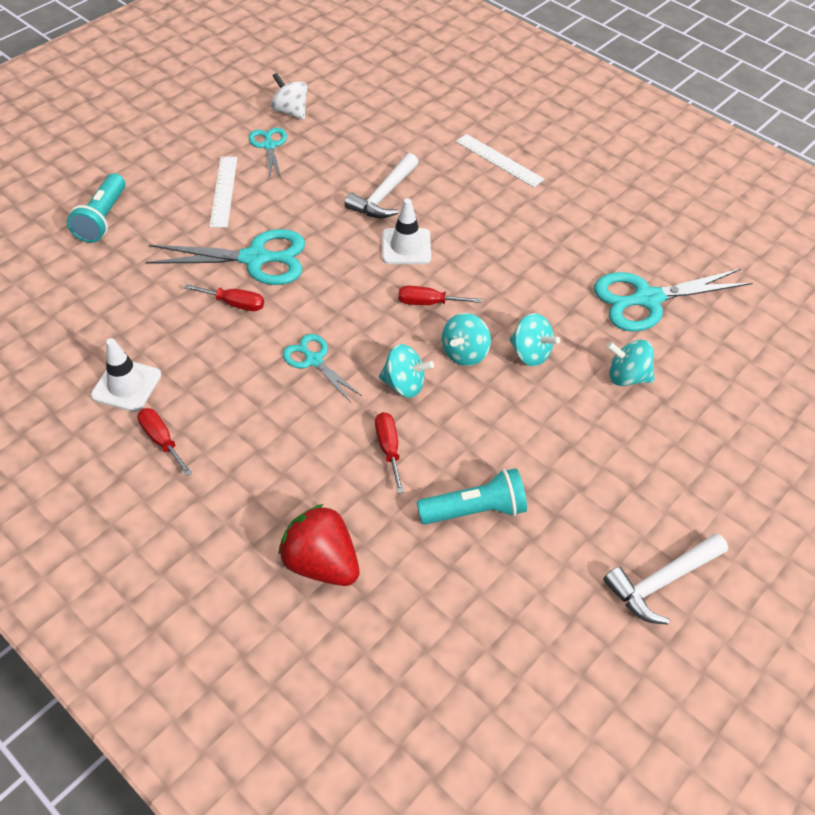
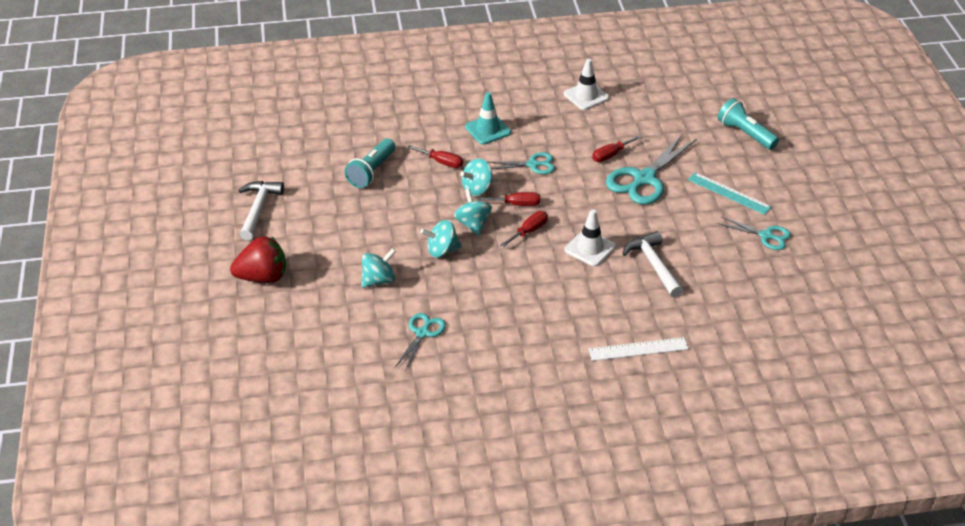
camera: 130 degrees right, 10 degrees down
red screwdriver [137,408,192,476] -> red screwdriver moved to [478,192,540,206]
white ruler [209,157,237,227] -> turquoise ruler [688,172,772,215]
white spinning top [271,73,307,120] -> none
red strawberry [278,504,359,586] -> red strawberry moved to [230,236,286,283]
turquoise scissors [594,269,753,332] -> turquoise scissors [395,313,446,370], size x0.57
none -> turquoise traffic cone [465,92,511,145]

